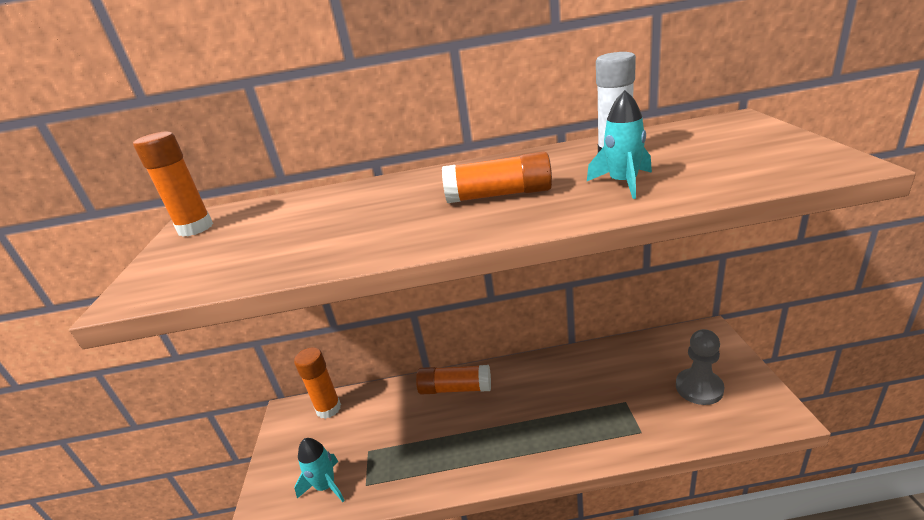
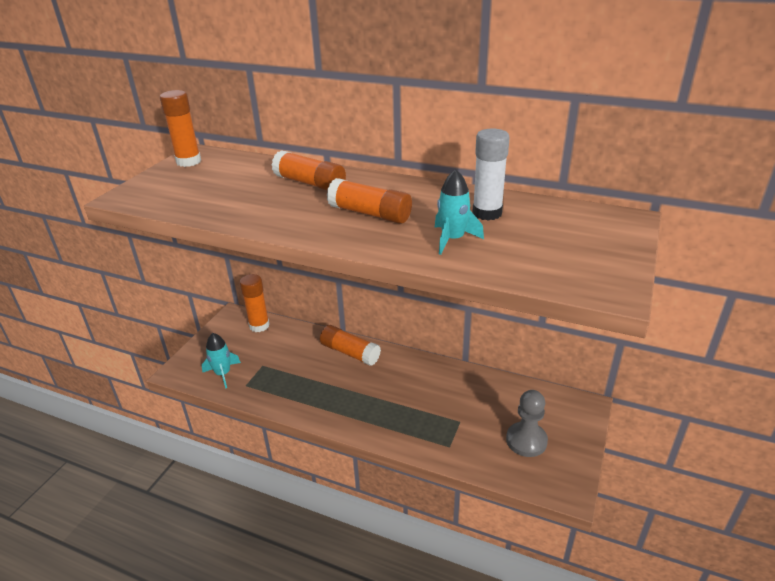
camera: 25 degrees right, 5 degrees up
none -> orange glue stick [271,150,346,191]

